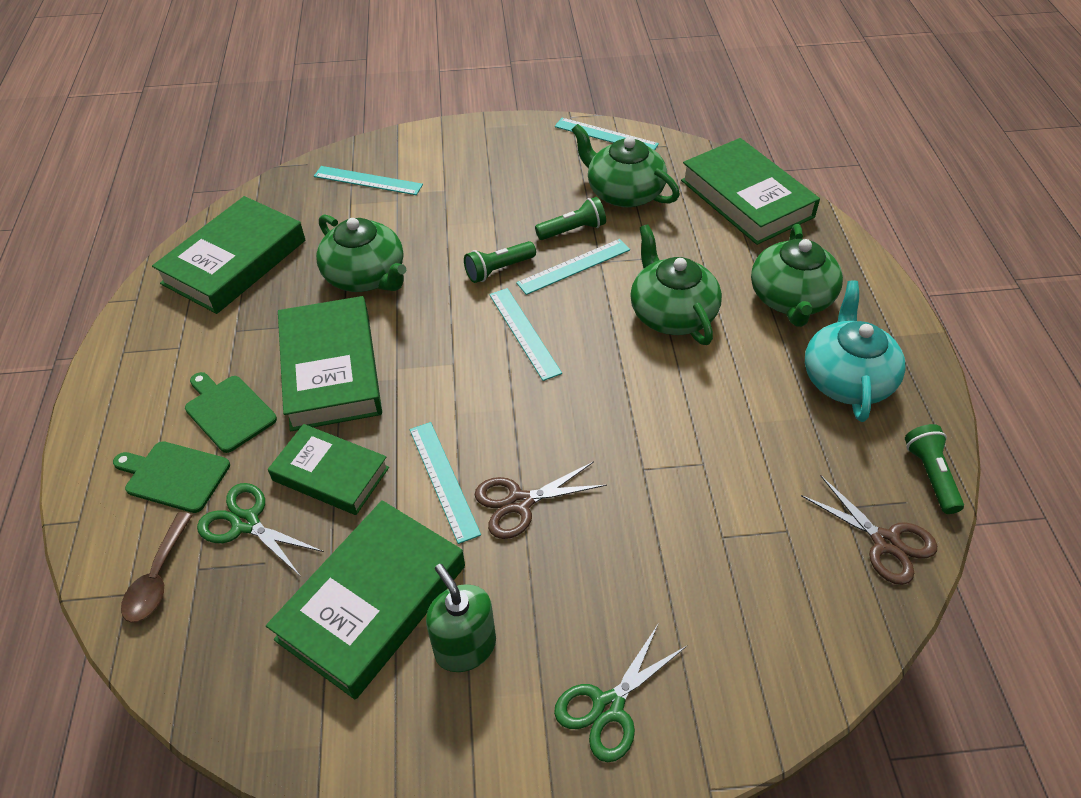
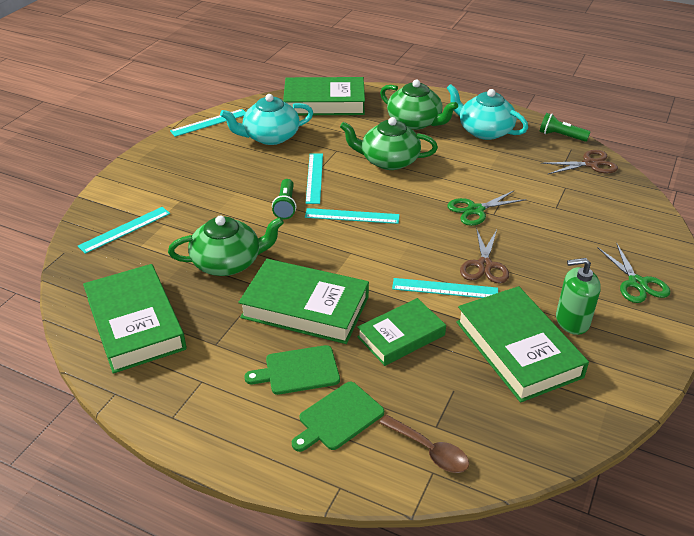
camera: 60 degrees left, 10 degrees down
green scissors [197,483,324,576] -> green scissors moved to [447,190,526,226]
green flashlight [535,197,606,240] -> none
green teapot [572,124,680,207] -> turquoise teapot [220,94,313,145]

